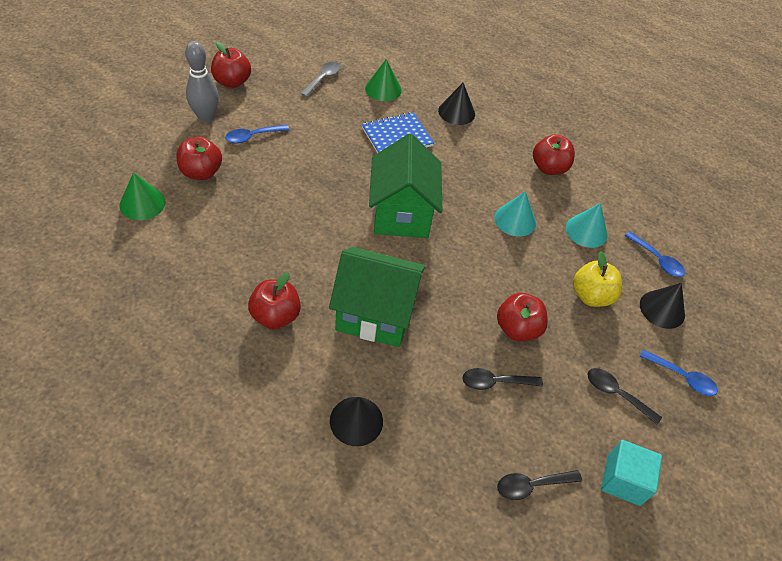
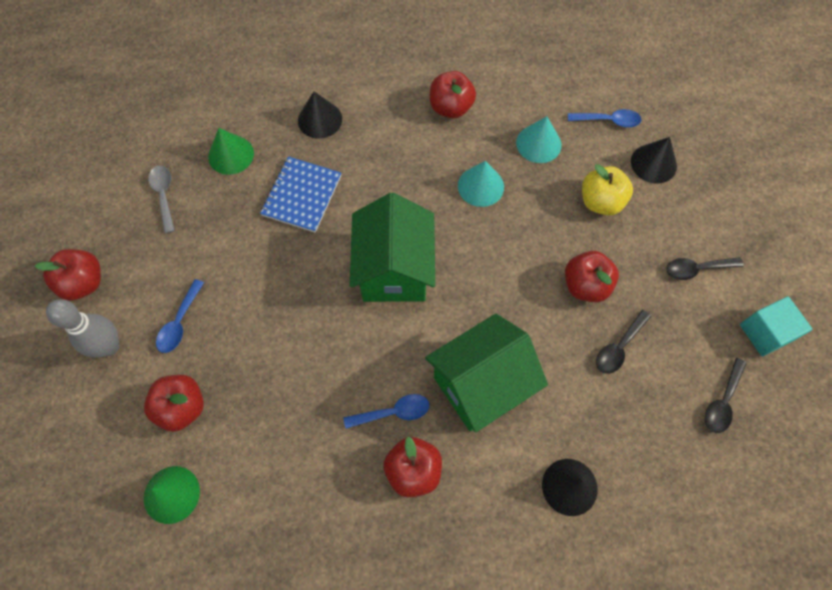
camera: 40 degrees left, 15 degrees up
green house [369,133,443,238] -> green house turned 45 degrees clockwise [350,193,435,302]
blue spoon [640,349,718,396] -> blue spoon moved to [344,394,429,429]

